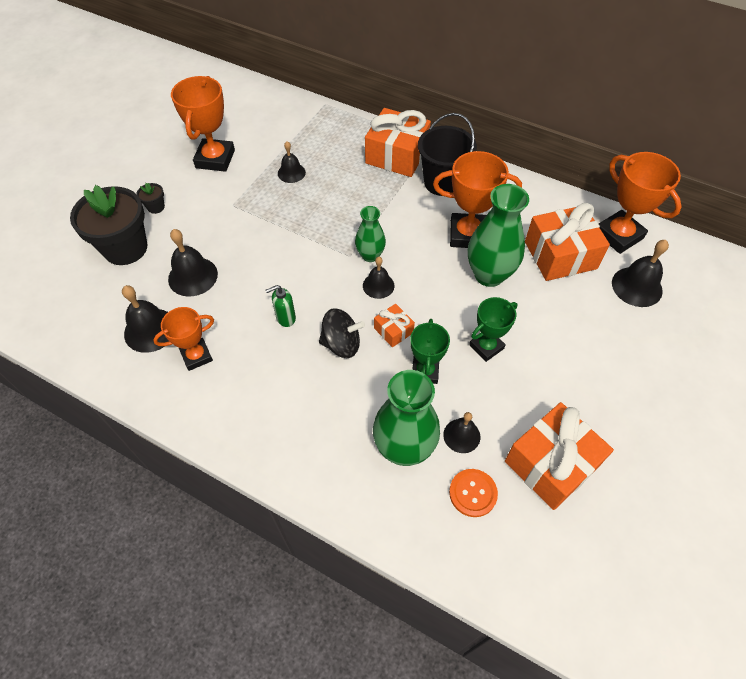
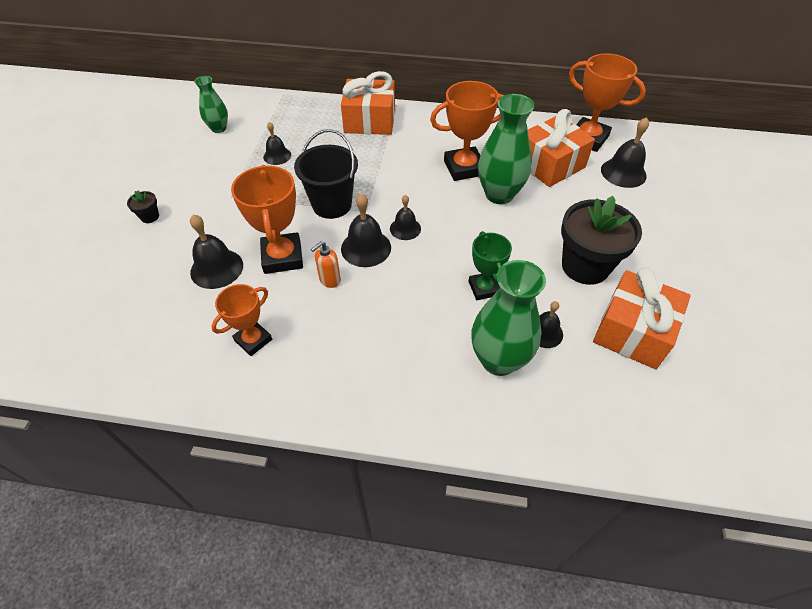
camera: 20 degrees left, 5 degrees down
black flower pot [70,185,147,265] -> black flower pot moved to [561,196,642,285]
black bell [122,285,169,353] -> black bell moved to [341,193,391,267]
orange trophy [171,76,235,172] -> orange trophy moved to [231,165,303,274]
green soap dispenser [266,285,296,327] -> orange soap dispenser [311,241,341,288]
black spinning top [319,308,365,358] -> none
green vase [355,206,386,262] -> green vase moved to [194,76,228,133]
orange gift [374,304,415,347] -> none
black bucket [418,113,477,196] -> black bucket moved to [294,129,358,219]
orange button [449,469,498,517] -> none
green trophy [469,297,517,362] -> none

